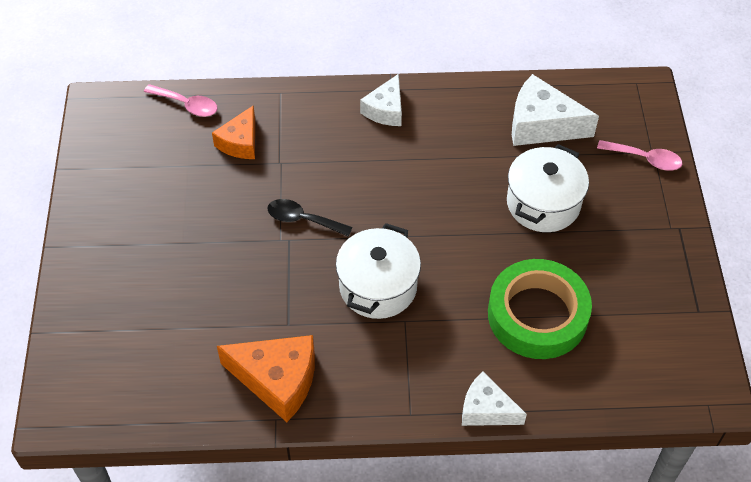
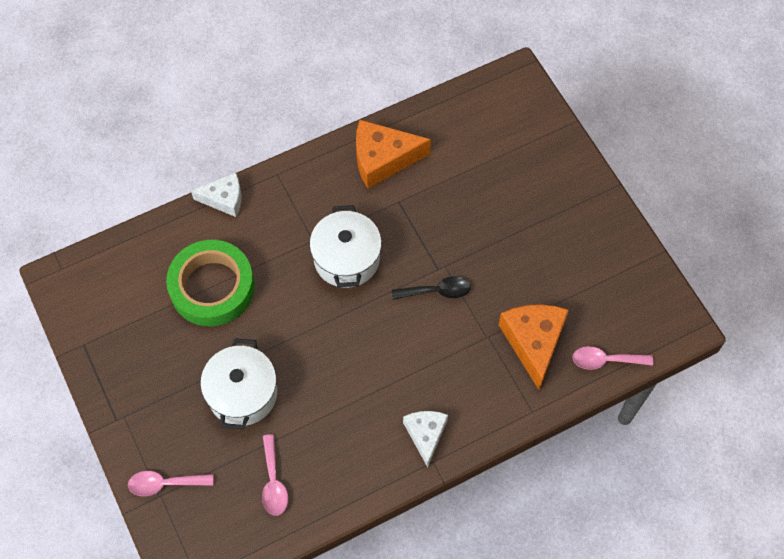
camera: 155 degrees right, 10 degrees up
orange cheese [212,105,255,159] -> orange cheese [499,304,569,390], size x1.56
white cheese [512,74,599,146] -> pink spoon [262,434,288,516]

